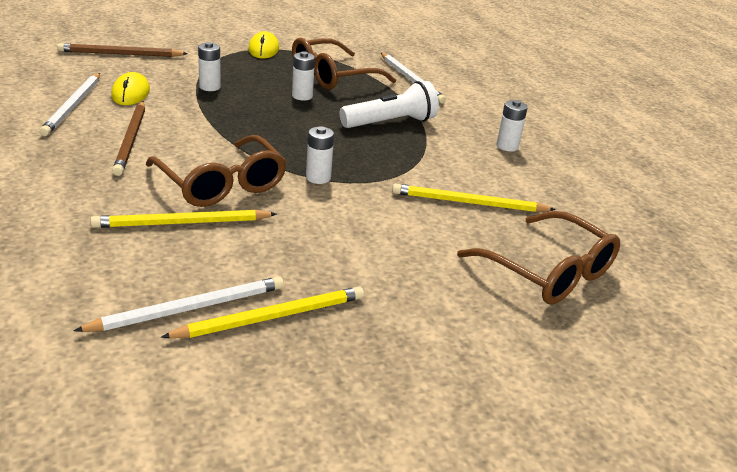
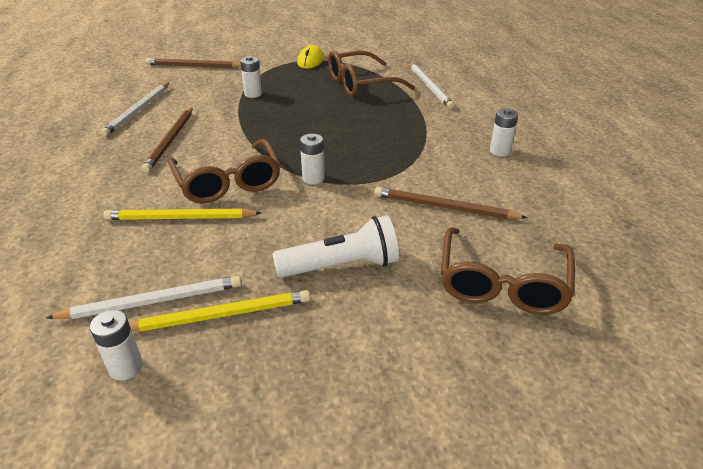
camera: 15 degrees right, 5 degrees up
yellow mouse [111,72,150,105] -> none
white battery [292,51,315,101] -> white battery moved to [90,310,143,380]
white flashlight [340,81,439,128] -> white flashlight moved to [272,215,399,278]
yellow pencil [392,183,556,212] -> brown pencil [374,187,528,219]
brown glasses [457,211,620,304] -> brown glasses turned 45 degrees clockwise [441,227,575,315]

